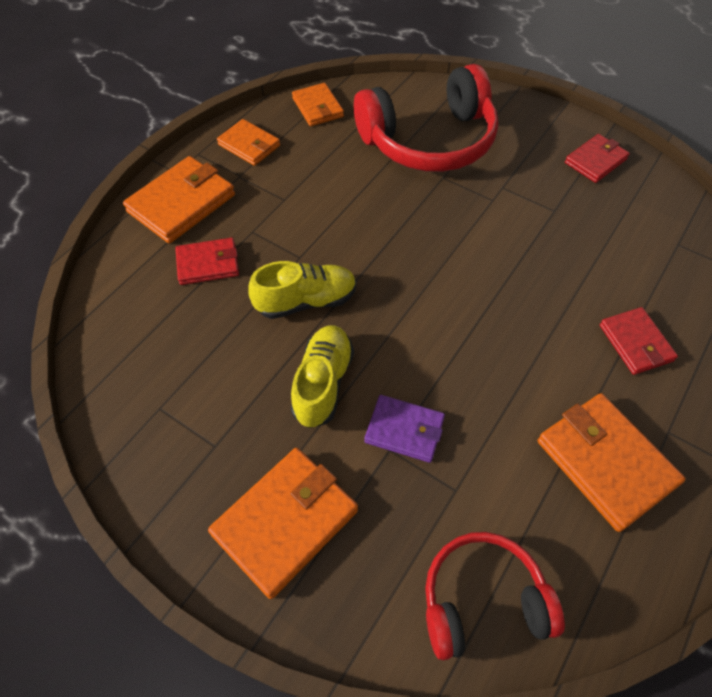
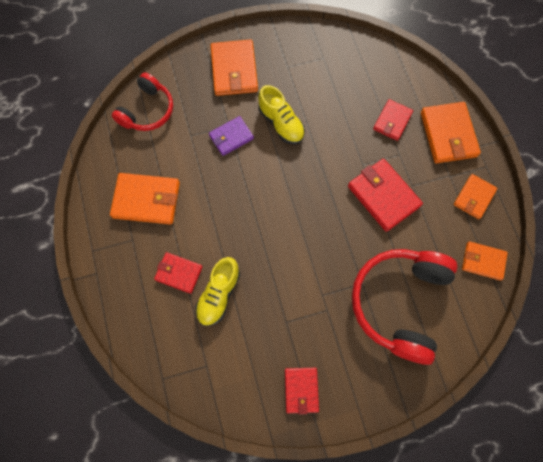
camera: 130 degrees right, 15 degrees up
orange wallet [217,119,280,166] -> orange wallet turned 45 degrees counterclockwise [454,174,497,219]
yellow shoe [248,261,356,319] -> yellow shoe moved to [195,257,240,326]
none -> red wallet [348,159,423,232]

